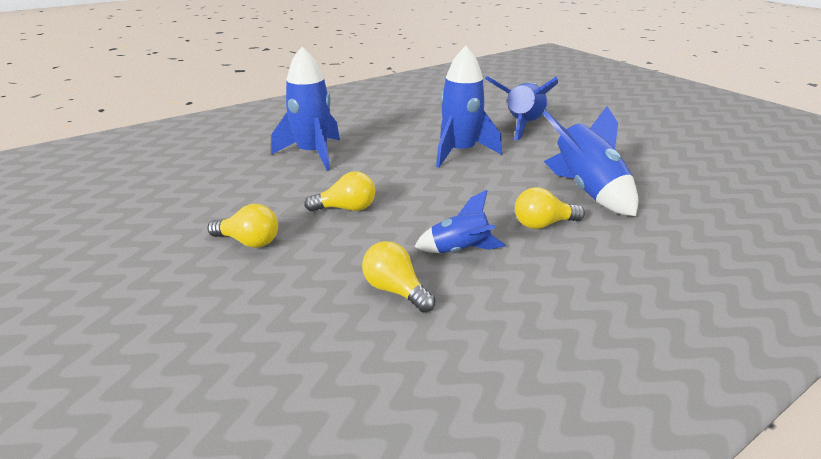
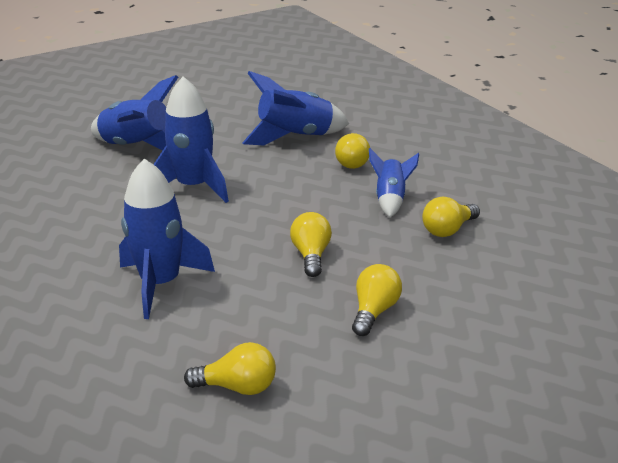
camera: 85 degrees left, 0 degrees up
none -> yellow light bulb [184,342,276,395]

